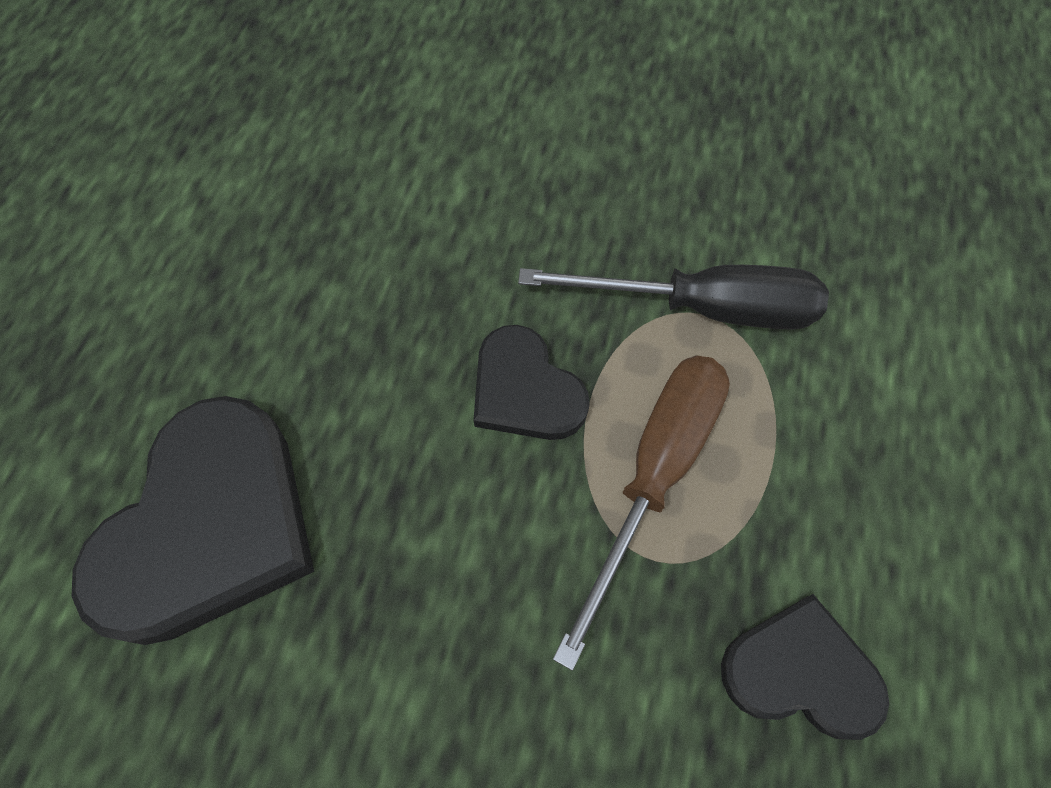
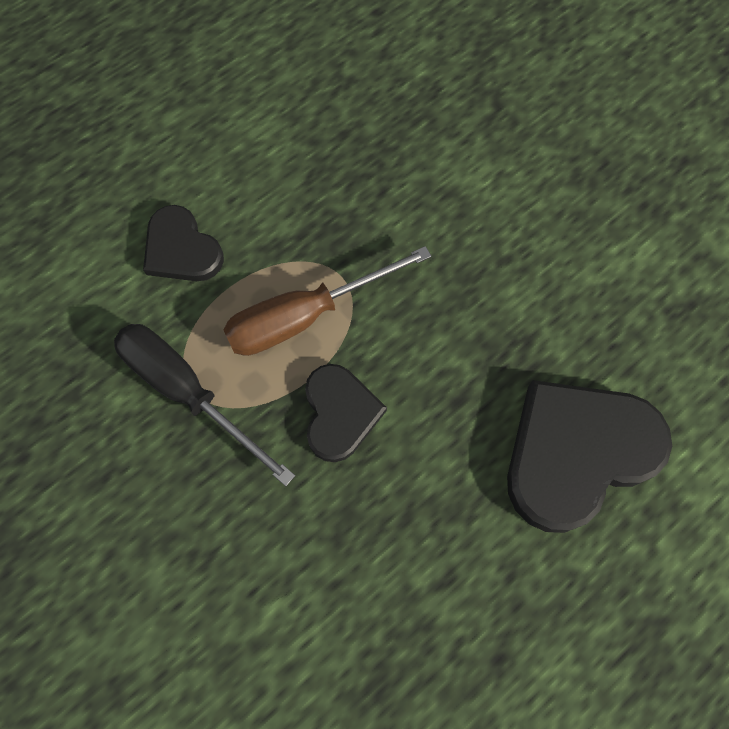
camera: 145 degrees left, 5 degrees up
black heart [721,594,889,740] -> black heart moved to [143,205,224,281]

